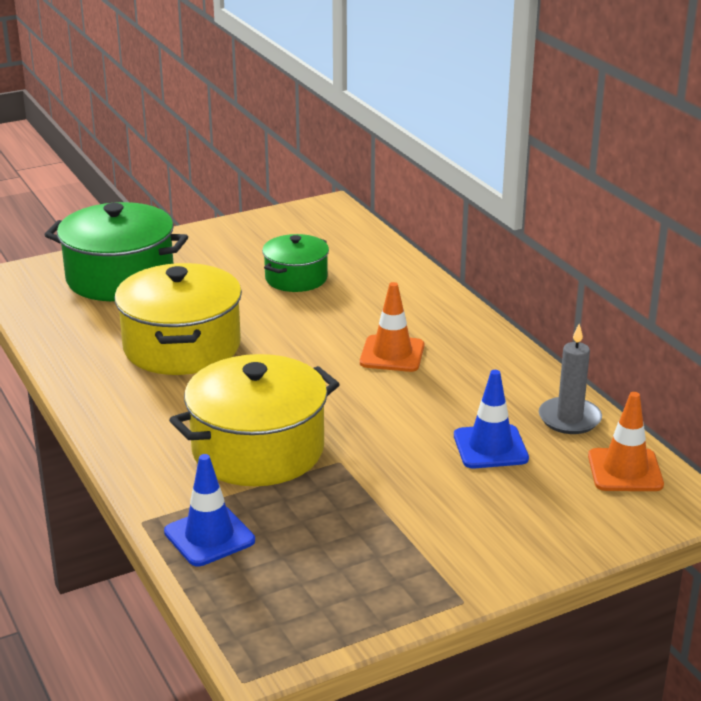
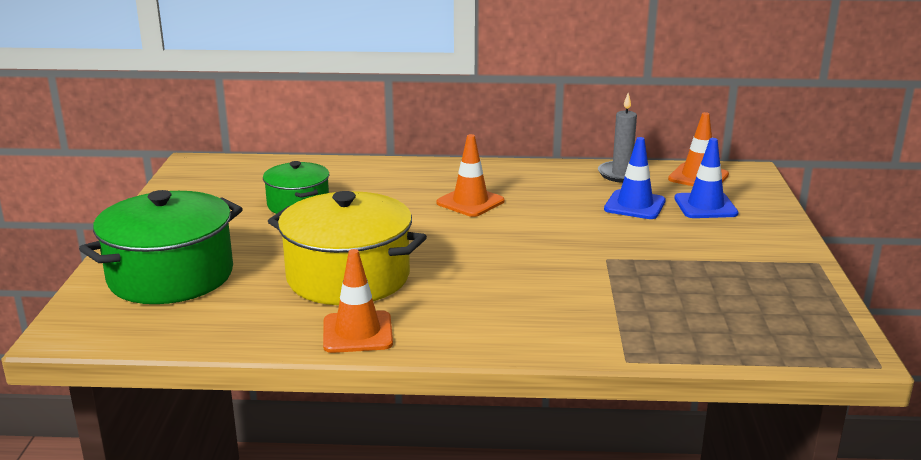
camera: 60 degrees left, 5 degrees down
blue traffic cone [164,454,255,566] -> blue traffic cone moved to [674,138,738,218]
yellow pot [169,354,340,486] -> none
none -> orange traffic cone [323,249,393,353]

